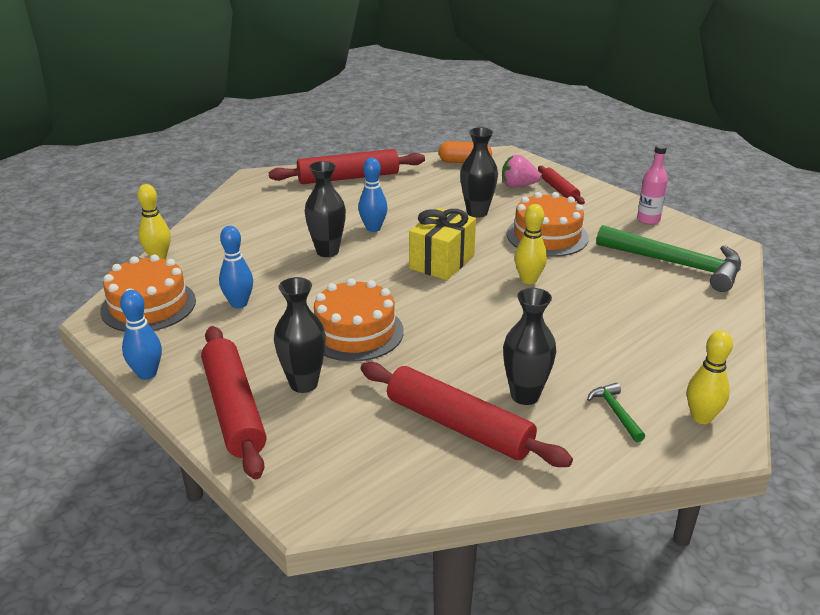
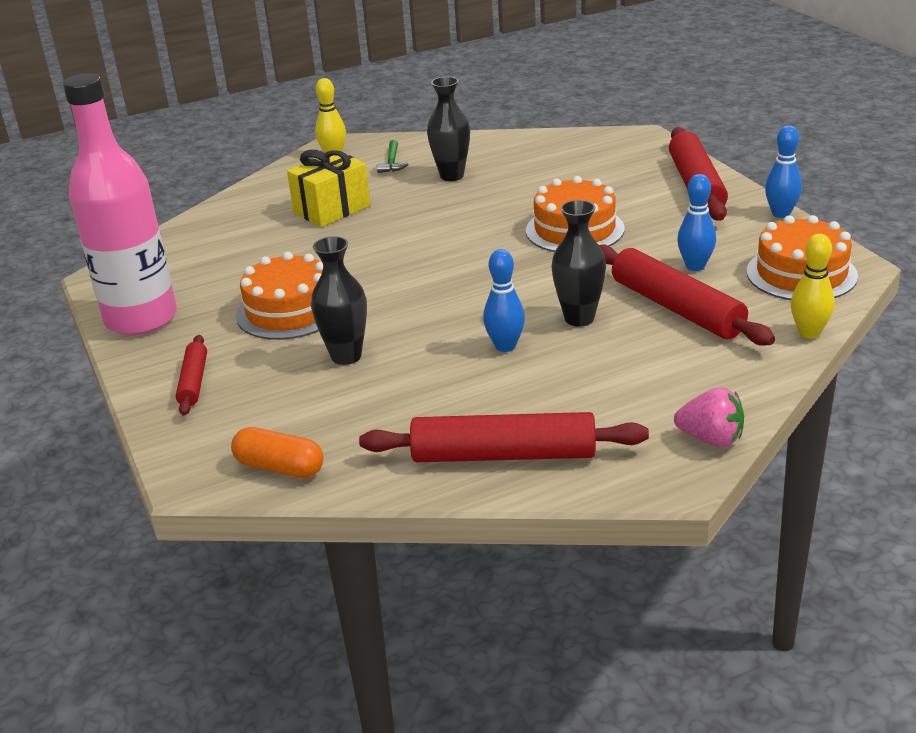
camera: 160 degrees left, 0 degrees up
black vase [274,277,326,393] -> none
red rolling pin [360,362,573,467] -> red rolling pin moved to [599,244,775,346]
yellow gift [409,208,476,280] -> yellow gift moved to [287,150,370,227]
pink strawberry [502,155,541,188] -> pink strawberry moved to [674,387,744,447]
yellow bowling pin [515,204,547,284] -> none
green hammer [596,225,741,292] -> none
pink bottle [637,145,668,225] -> pink bottle [63,74,177,335], size x2.34

